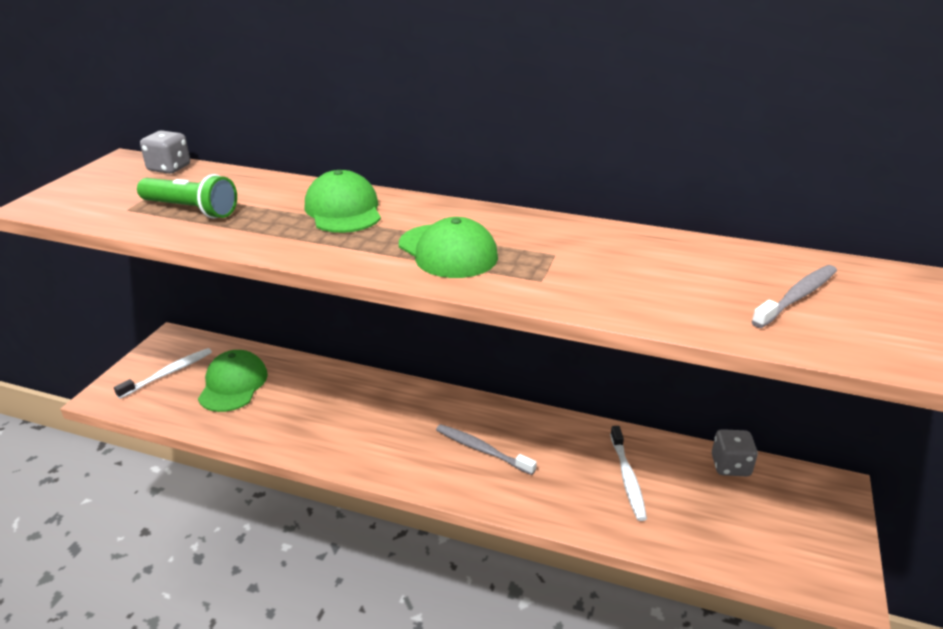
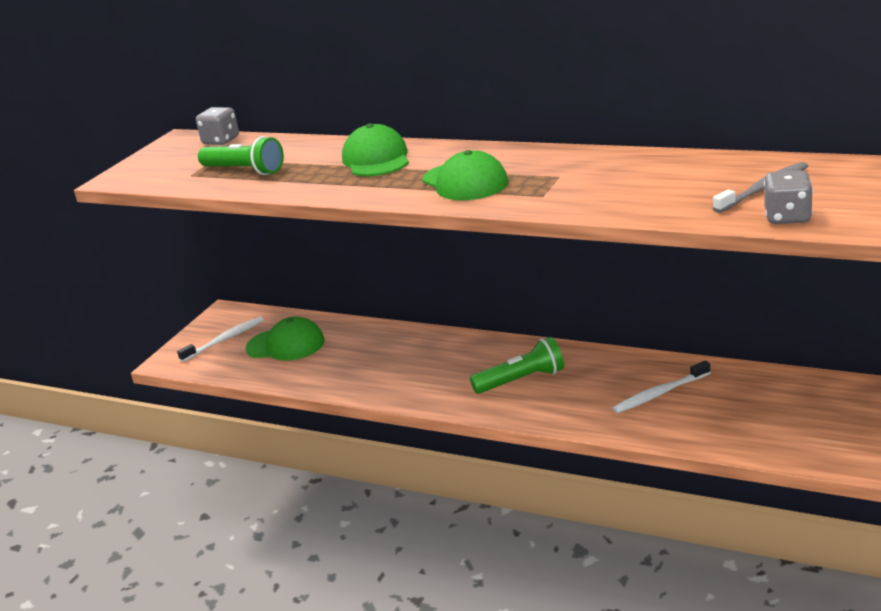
camera: 10 degrees right, 5 degrees down
green cap [198,350,268,412] -> green cap turned 90 degrees clockwise [246,316,325,361]
grey toothbrush [436,424,537,475] -> green flashlight [470,337,564,394]
white toothbrush [610,426,647,521] -> white toothbrush turned 60 degrees clockwise [612,361,711,413]
grey dice [712,429,758,476] -> grey dice moved to [764,170,813,224]

